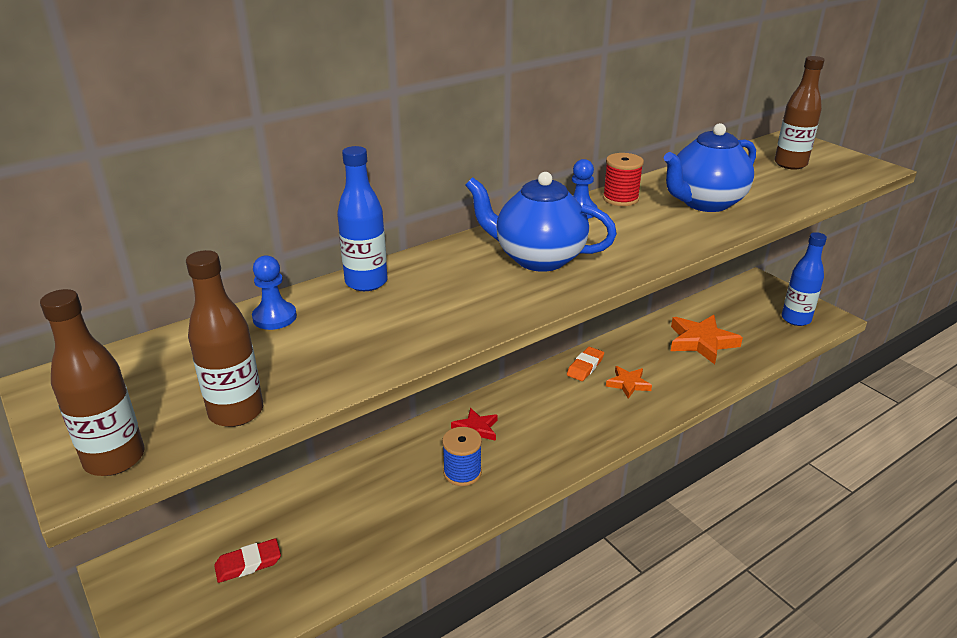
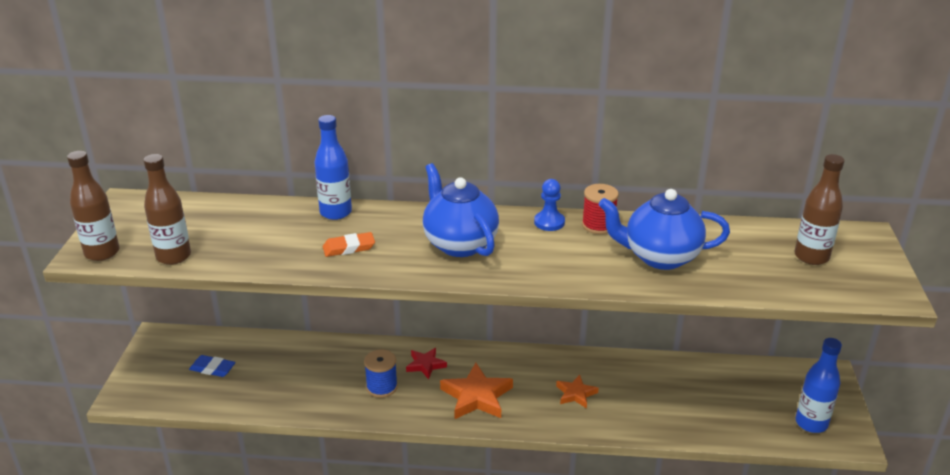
camera: 40 degrees right, 0 degrees up
red eraser [214,538,281,583] -> blue eraser [189,355,236,377]
blue pawn [252,255,297,330] -> none
orange eraser [567,347,604,381] -> orange eraser moved to [323,232,375,257]
orange star [671,315,743,364] -> orange star moved to [440,363,513,419]

